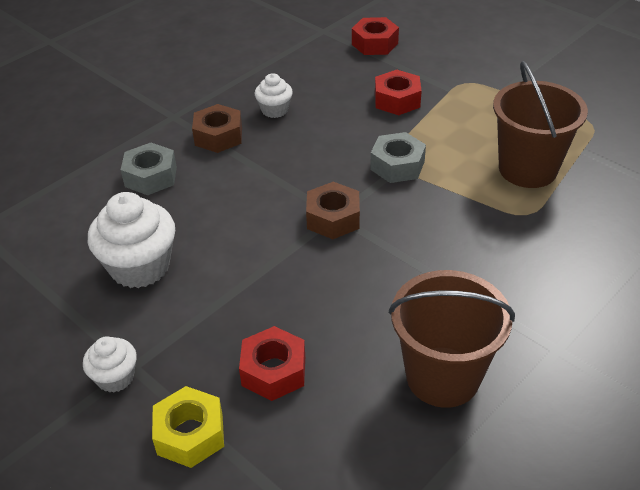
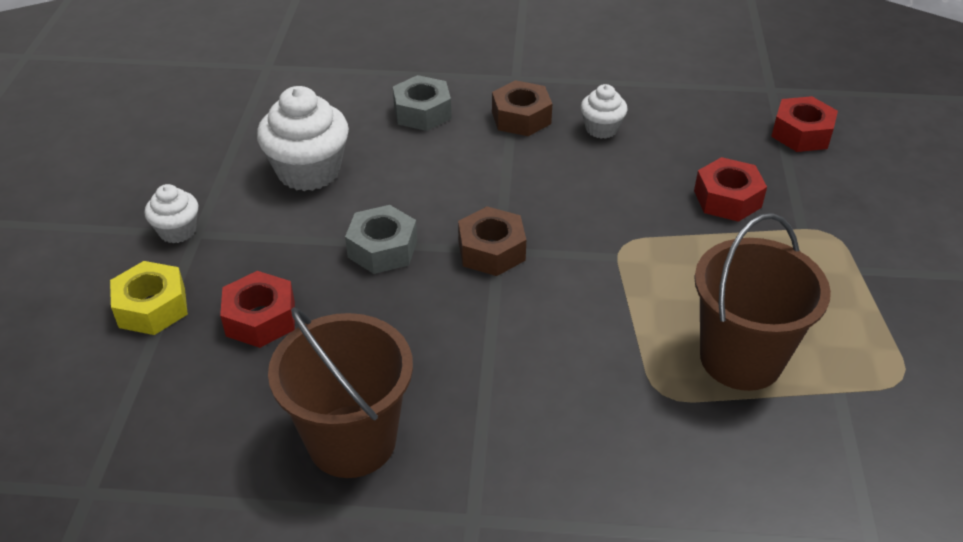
camera: 50 degrees right, 0 degrees up
grey nut [370,132,426,183] -> grey nut moved to [345,205,417,274]

